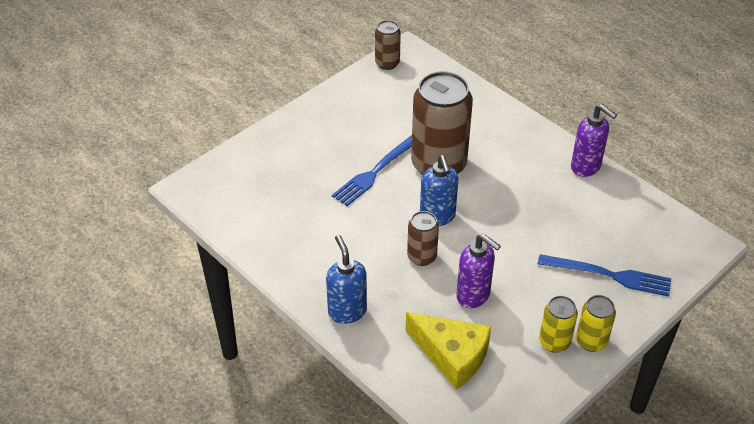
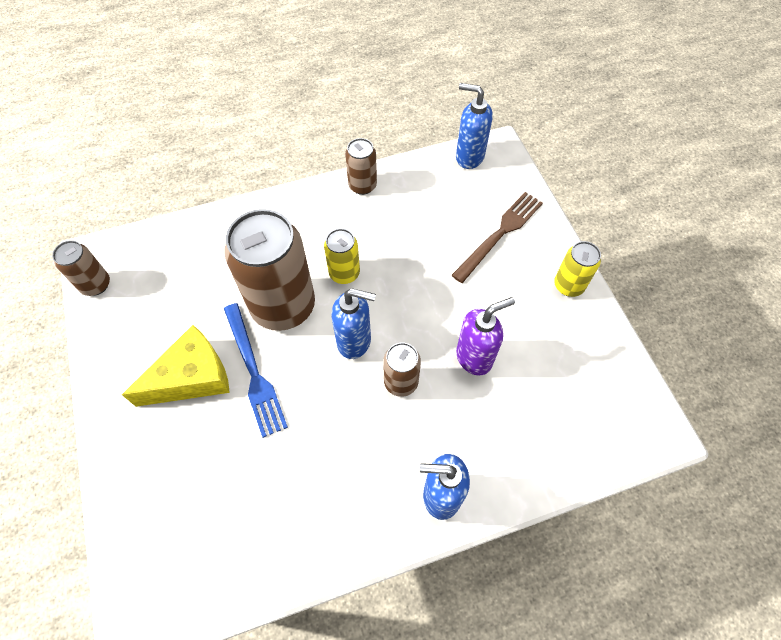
camera: 65 degrees left, 15 degrees up
yellow cheese [406,312,491,390] -> yellow cheese moved to [122,325,230,407]
blue fork [538,254,671,297] -> brown fork [451,192,543,283]
yellow can [539,296,578,353] -> yellow can moved to [324,229,360,284]
purple soap dispenser [571,104,617,177] -> brown can [345,138,377,195]
none -> blue soap dispenser [456,83,493,169]

